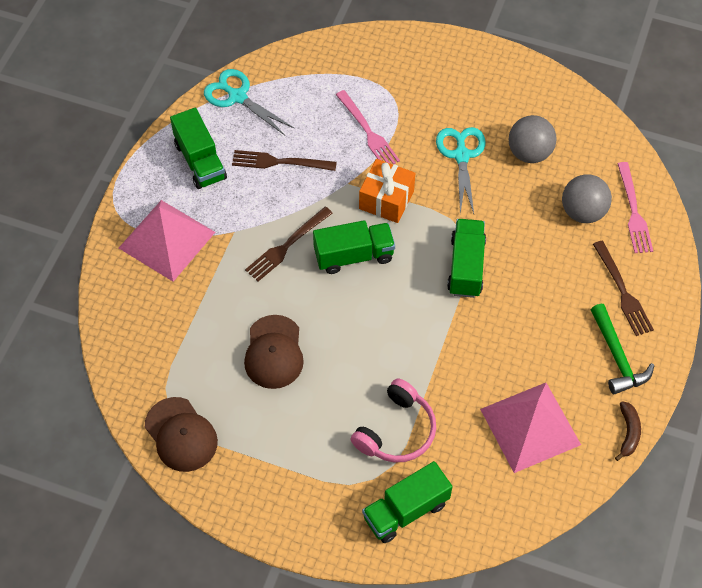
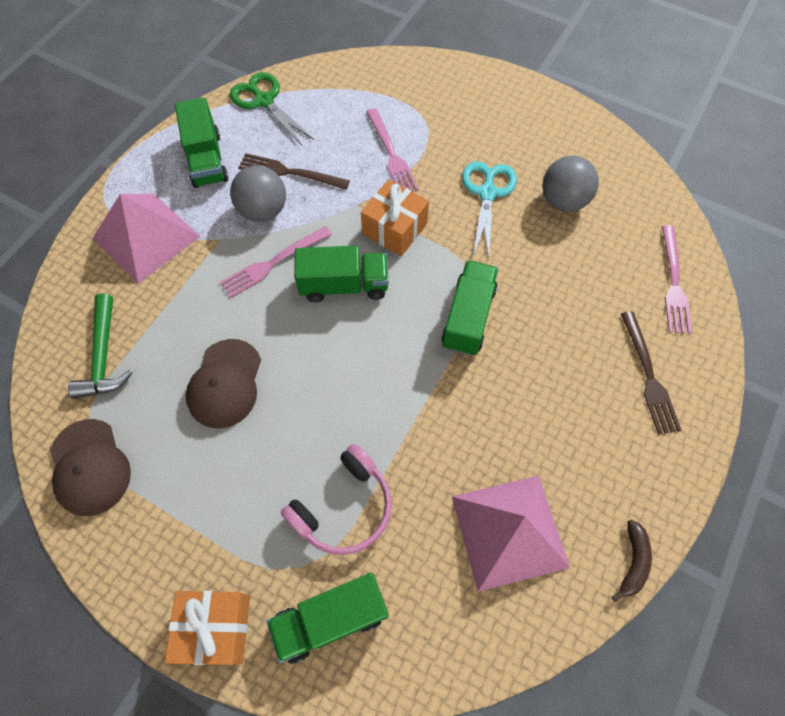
camera: 10 degrees right, 5 degrees up
turquoise scissors [204,69,295,136] -> green scissors [230,72,314,145]
brown fork [245,207,333,281] -> pink fork [220,226,332,298]
grey ball [562,174,612,223] -> grey ball moved to [230,165,286,222]
green hammer [591,304,655,394] -> green hammer moved to [68,293,133,399]
none -> orange gift [165,591,250,665]

